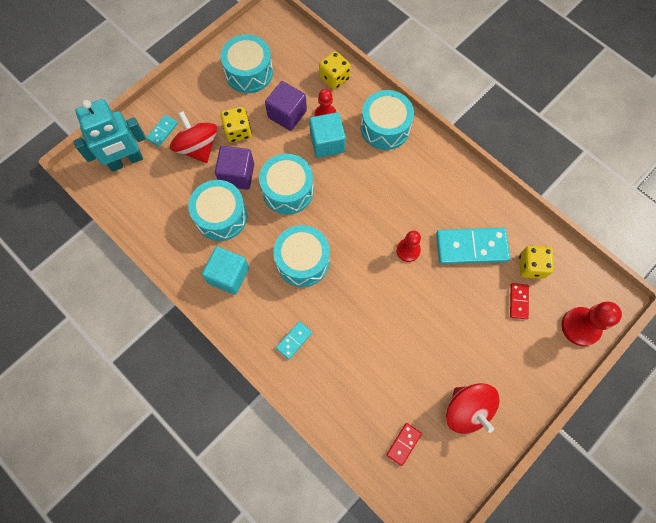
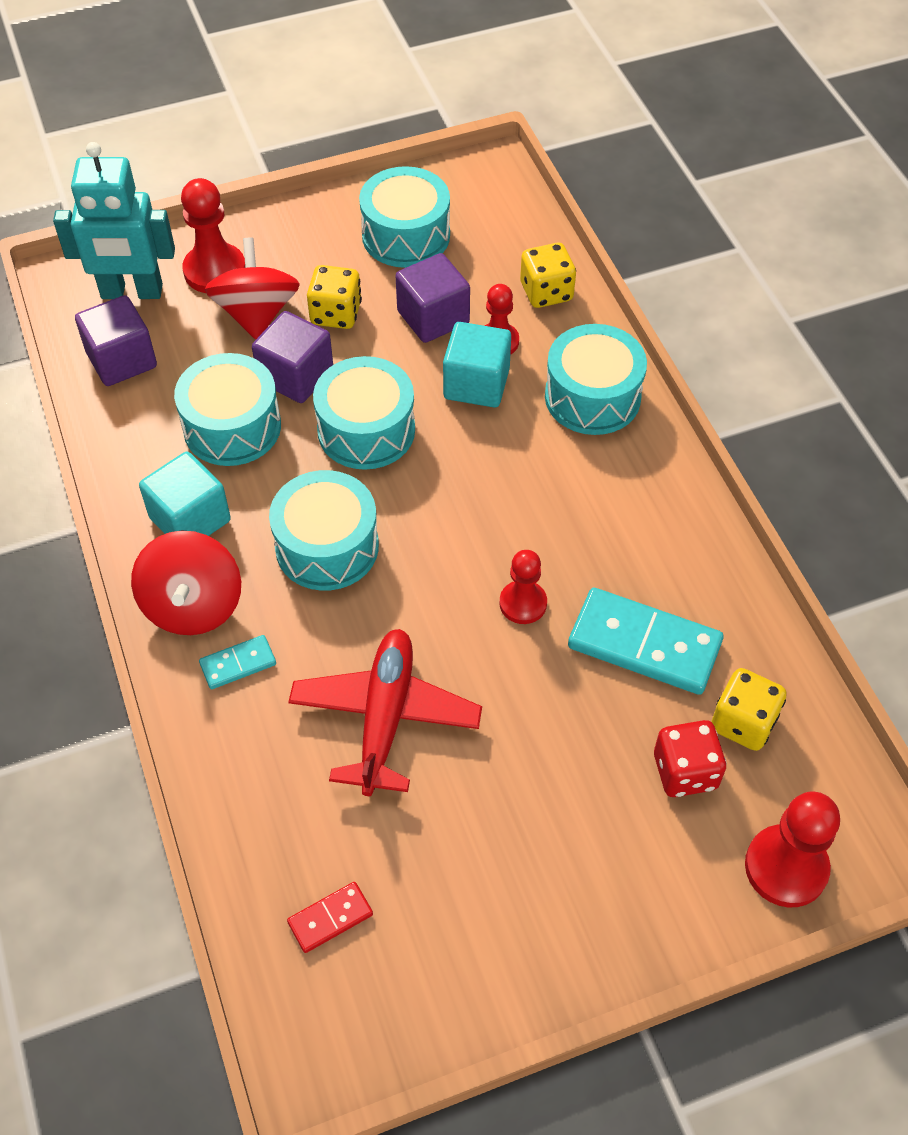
camera: 25 degrees right, 15 degrees down
turquoise domino [146,115,178,146] -> red pawn [181,178,245,293]
red spinning top [446,383,499,434] -> red spinning top moved to [131,531,241,635]
red domino [510,283,529,319] -> red dice [654,720,727,797]
none -> purple cube [75,295,157,386]
none -> red plane [288,629,482,796]

